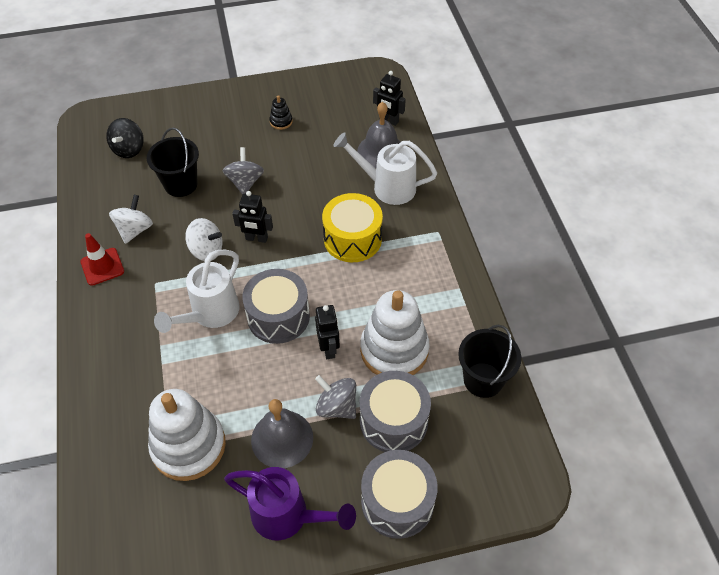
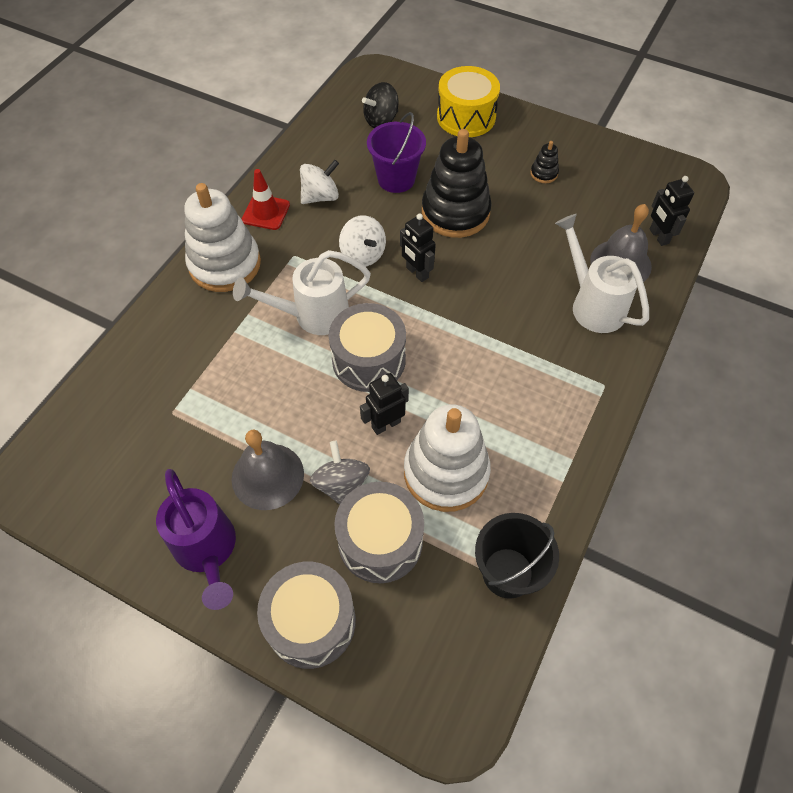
camera: 40 degrees right, 5 degrees up
black bucket [147,127,199,197] -> purple bucket [367,112,426,193]
white stacking toy [148,389,226,481] -> white stacking toy moved to [184,183,261,292]
grey spinning top [222,147,264,195] -> black stacking toy [422,129,492,238]
black robot [315,305,340,359] -> black robot turned 150 degrees counterclockwise [360,373,409,435]
yellow drum [322,193,383,262] -> yellow drum moved to [437,66,500,137]

